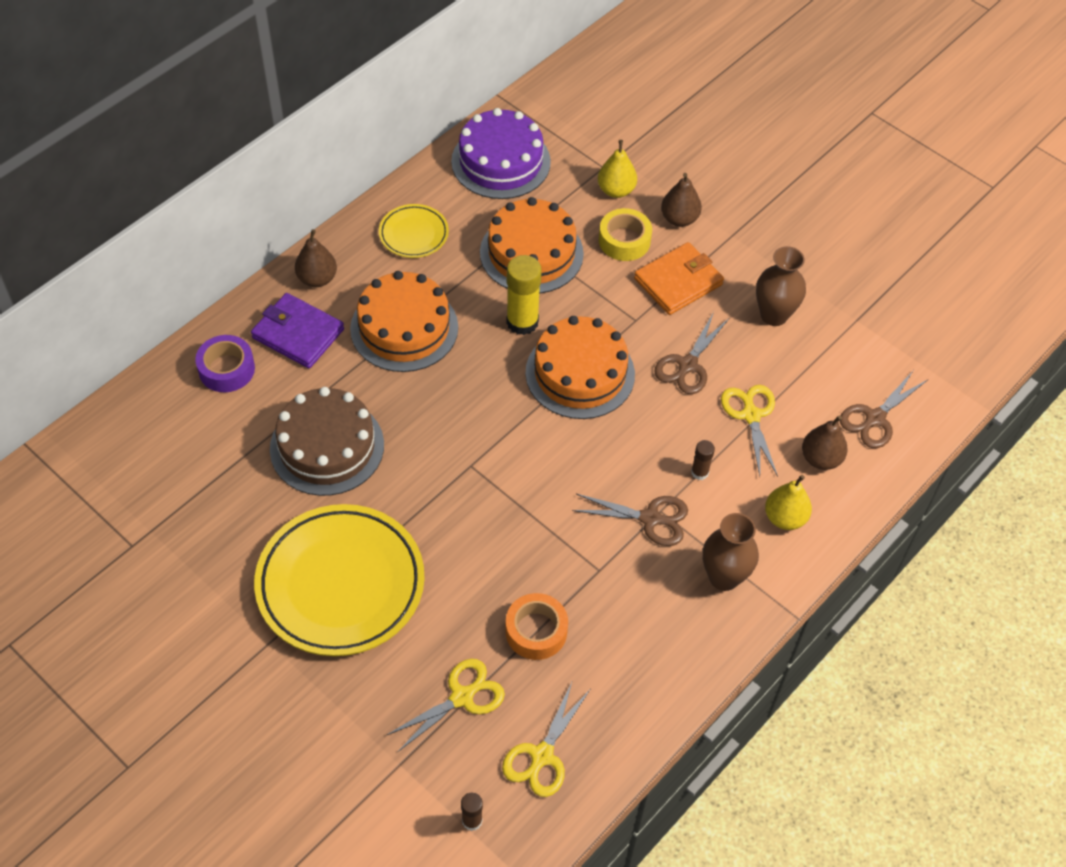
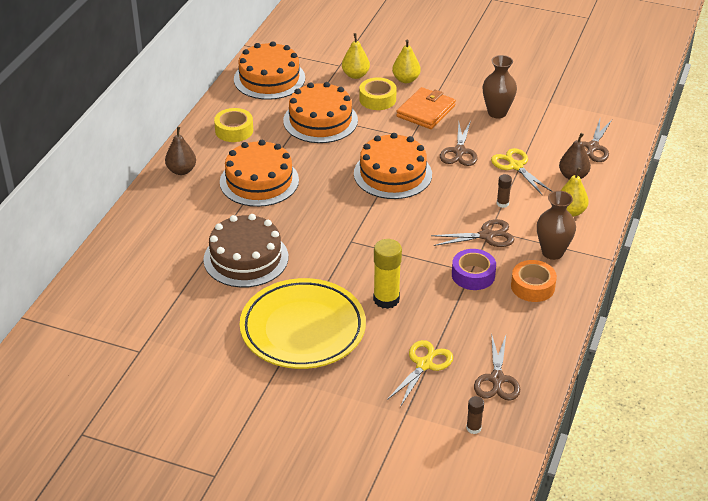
camera: 20 degrees left, 15 degrees down
purple tape [195,335,255,392] -> purple tape moved to [452,249,496,290]
purple wallet [251,293,344,368] -> none
yellow plate [379,204,449,258] -> yellow tape [214,108,253,142]
purple cake [451,108,551,199] -> orange cake [234,41,305,100]
yellow scissors [502,682,590,797] -> brown scissors [474,333,520,400]
orange tape [505,593,568,660] -> orange tape moved to [511,260,557,302]
yellow glue stick [506,255,542,335] -> yellow glue stick moved to [373,239,402,309]
brown pear [661,173,702,227] -> yellow pear [392,39,421,83]

